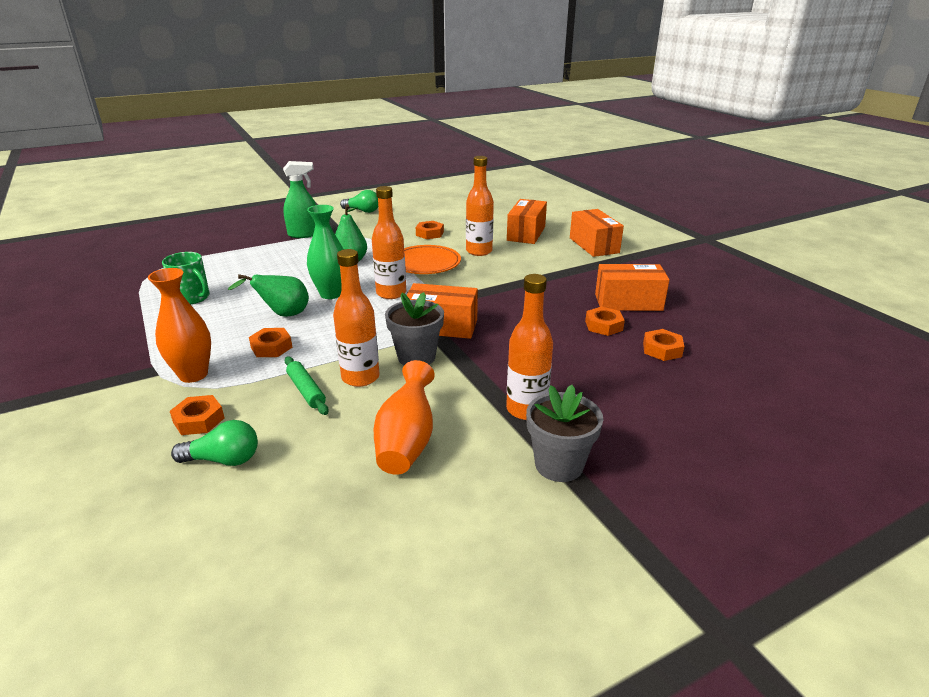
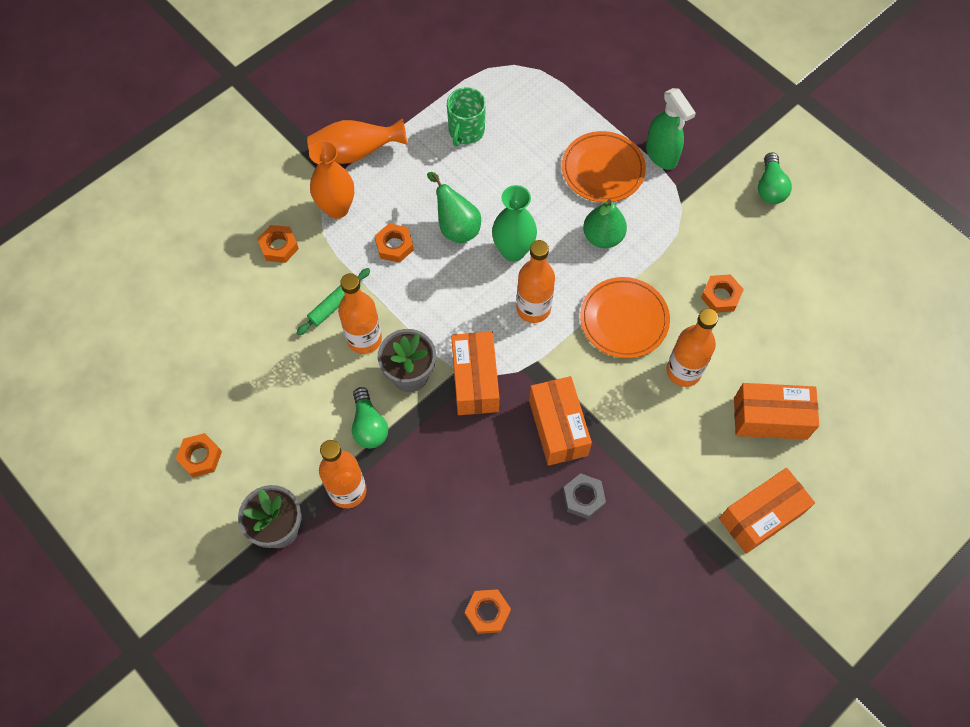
camera: 75 degrees right, 35 degrees up
green light bulb [171,420,258,466] -> green light bulb moved to [352,387,388,448]
orange vase [373,360,435,475] -> orange vase moved to [307,119,407,164]
orange nut [585,306,625,336] -> orange nut moved to [176,433,222,477]
orange box [595,264,670,311] -> orange box moved to [529,376,592,466]
none -> orange plate [562,131,646,203]
none -> grey nut [563,473,606,519]

